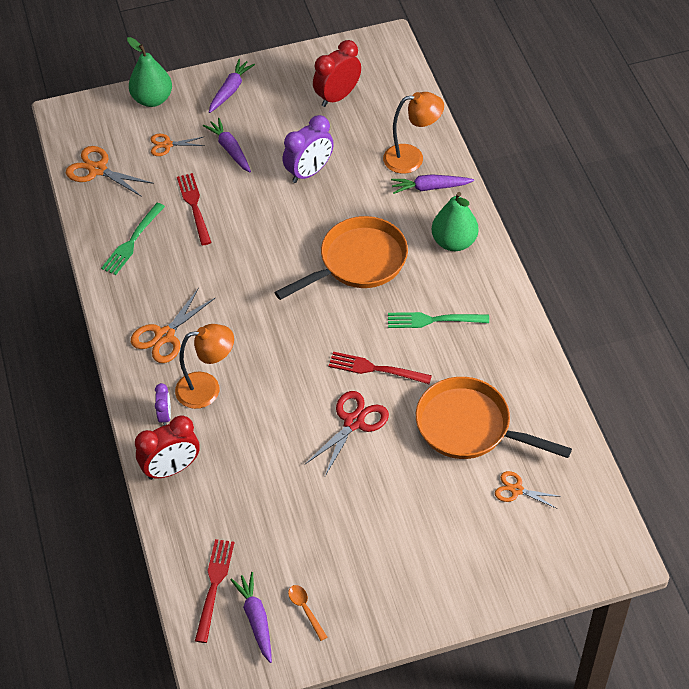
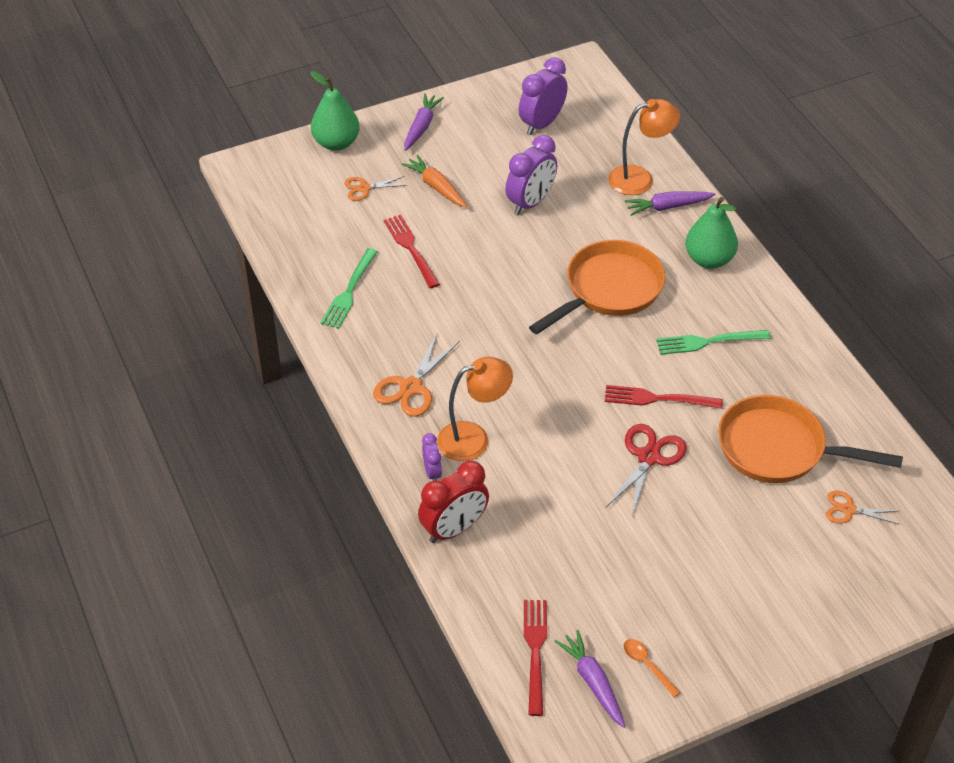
camera: 10 degrees left, 5 degrees down
orange scissors [66,146,154,197] -> none
purple carrot [203,118,251,172] -> orange carrot [401,155,467,207]
red clock [313,40,361,107] -> purple clock [519,57,568,135]

